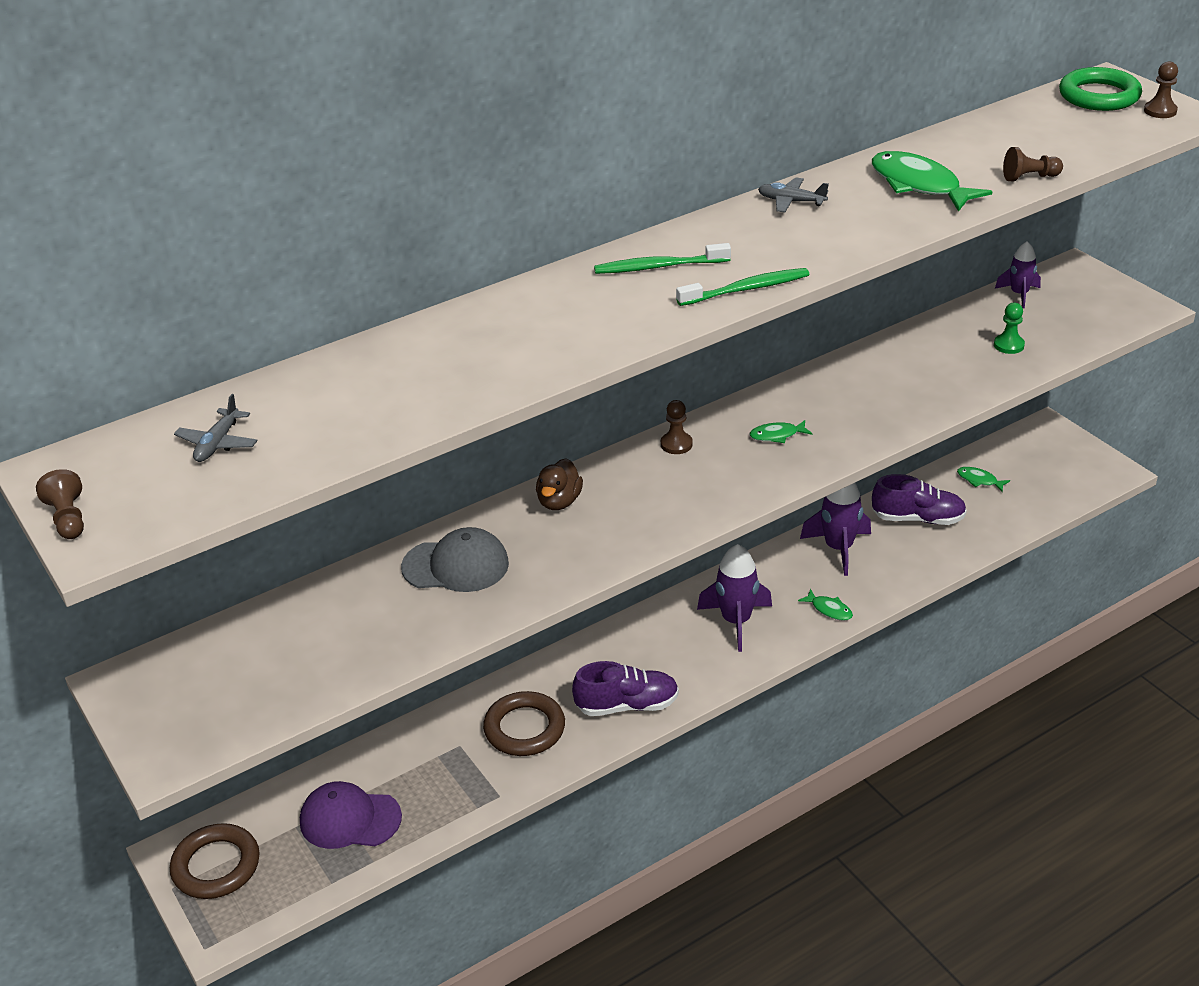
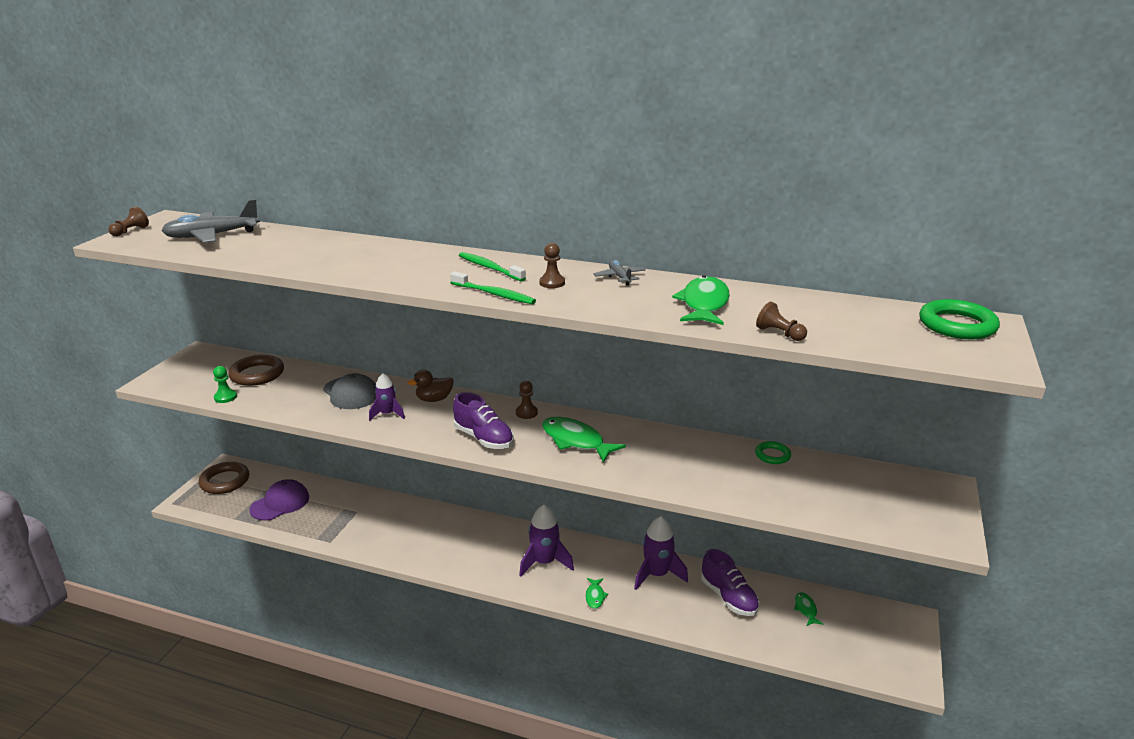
camera: 50 degrees right, 10 degrees down
grey plane [174,394,258,462] -> grey plane [161,199,260,243], size x1.95
purple cap [300,781,402,849] -> purple cap turned 75 degrees clockwise [249,479,309,520]
brown ring [483,691,565,756] -> brown ring moved to [228,355,284,386]
purple shoe [572,661,679,716] -> purple shoe moved to [453,392,514,449]
green fish [750,420,812,443] -> green fish [542,417,626,463], size x2.01
green pawn [994,303,1025,354] -> green pawn moved to [213,366,237,403]
purple rocket [995,241,1041,308] -> purple rocket moved to [369,373,405,421]
brown pawn [1144,62,1178,118] -> brown pawn moved to [539,243,565,288]
none -> green ring [755,441,791,464]

